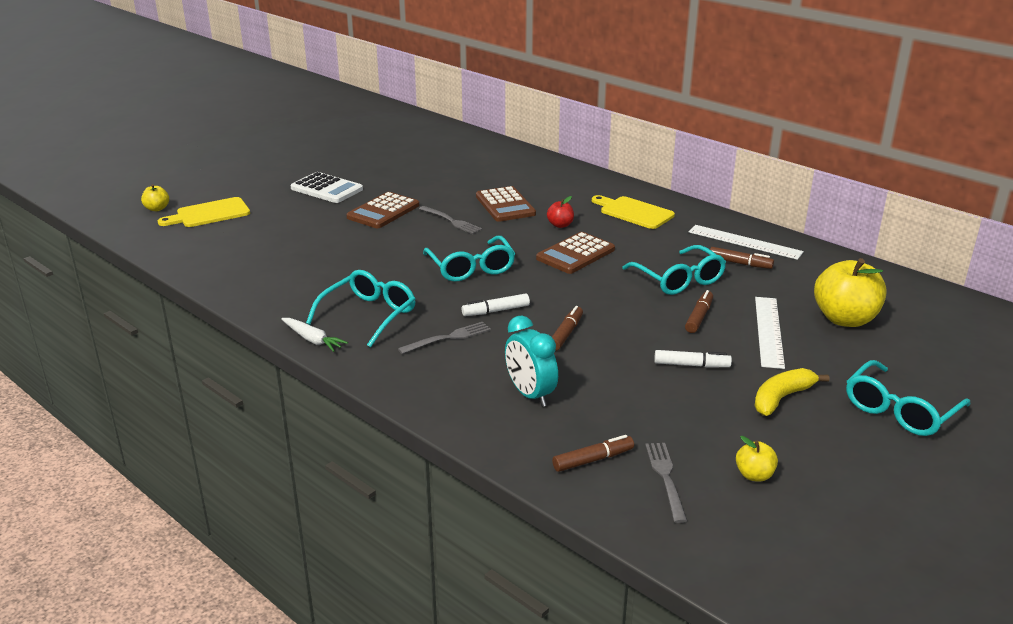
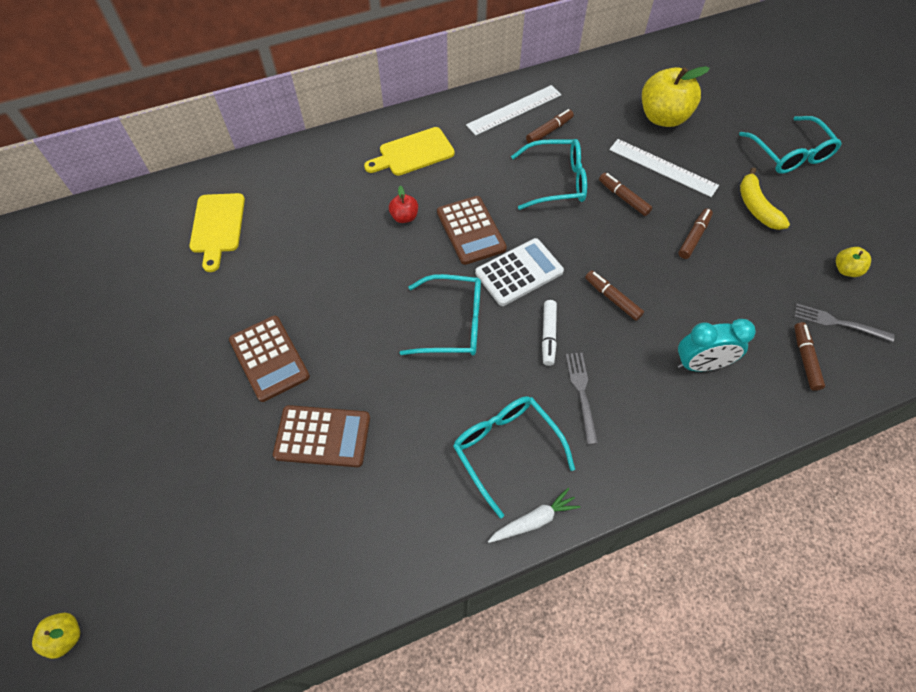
camera: 65 degrees left, 30 degrees up
yellow cutting board [158,197,250,227] -> yellow cutting board moved to [189,193,245,272]
white calculator [290,172,363,203] -> white calculator moved to [475,238,564,306]
grey fork [419,206,482,234] -> none
brown calculator [476,186,536,222] -> brown calculator moved to [273,405,370,467]
white marker [654,350,732,368] -> brown marker [678,208,713,259]

